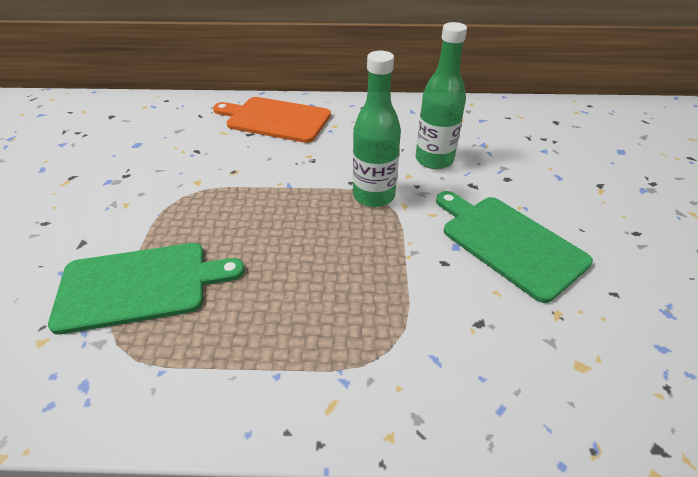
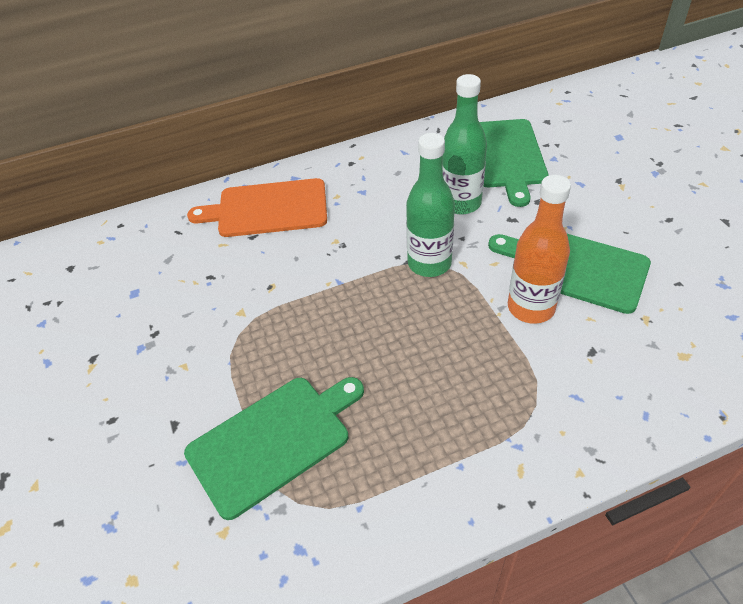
camera: 20 degrees left, 5 degrees up
none -> green cutting board [479,119,549,207]
none -> orange bottle [508,175,571,324]

